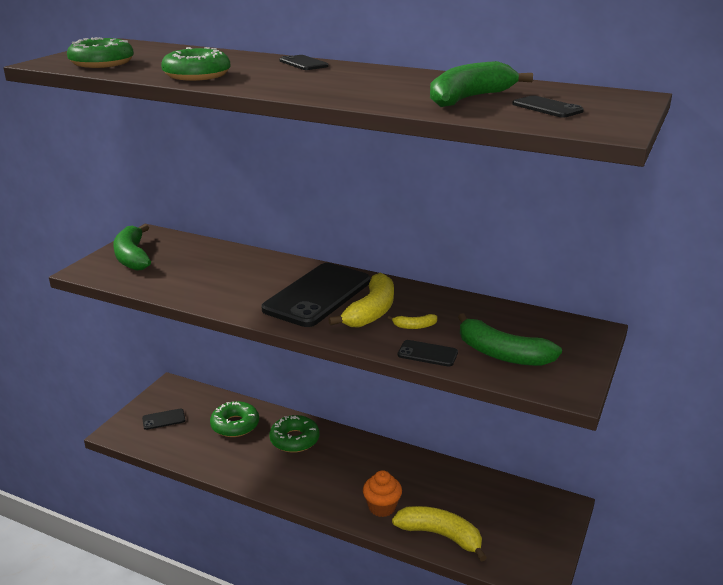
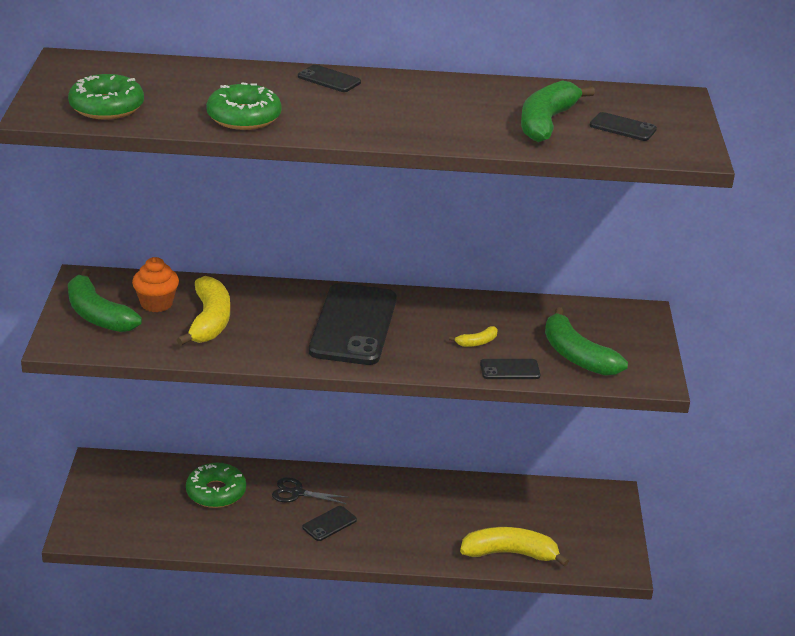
camera: 25 degrees left, 5 degrees up
black phone [142,408,185,430] -> black phone moved to [302,506,357,541]
green donut [269,415,319,453] -> black scissors [272,477,349,504]
yellow banana [328,273,394,328] -> yellow banana moved to [177,276,230,346]
orange cupcake [363,470,402,517] -> orange cupcake moved to [132,257,179,312]
green banana [458,313,562,366] -> green banana turned 45 degrees clockwise [545,307,628,376]

